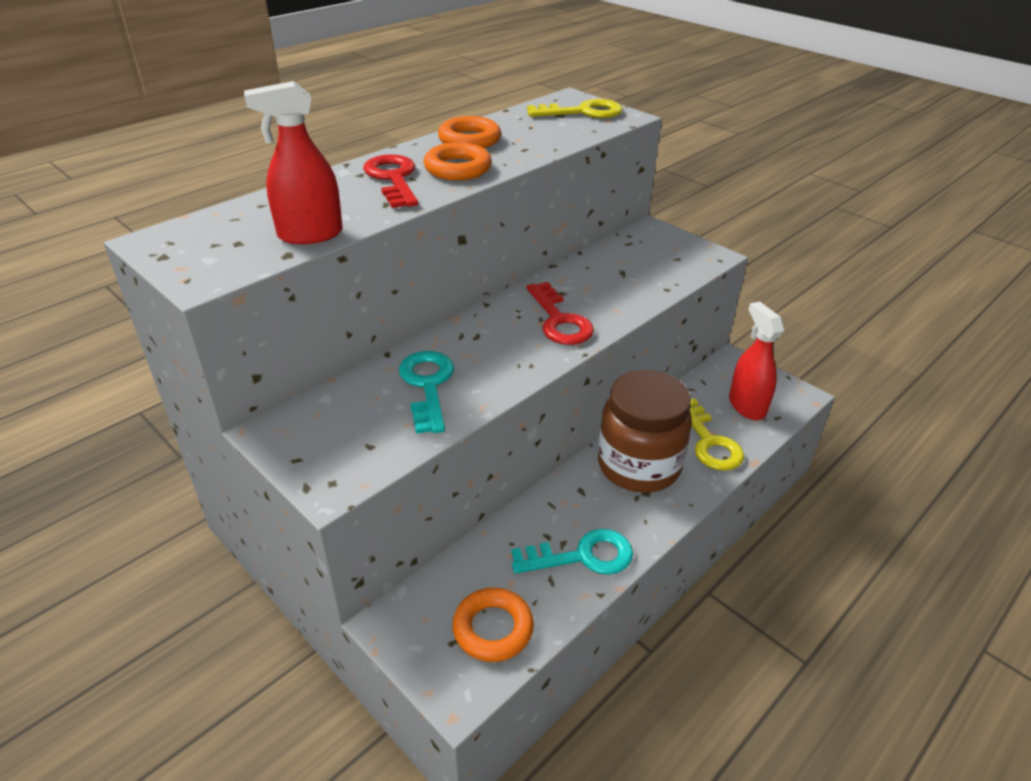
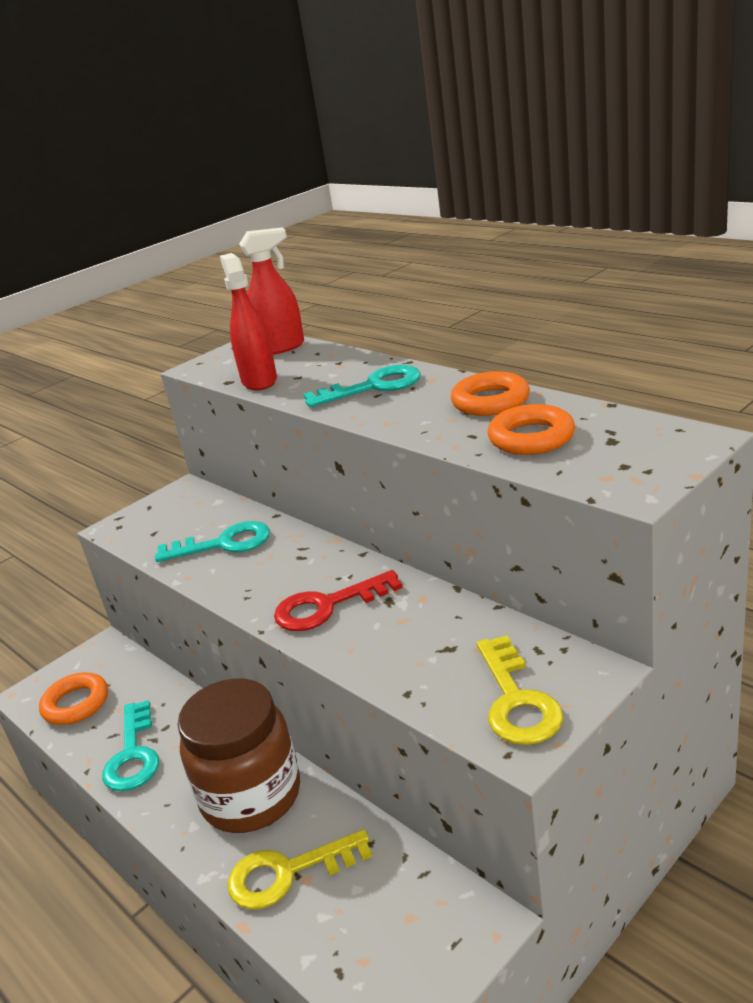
camera: 95 degrees right, 10 degrees down
red key [363,154,418,208] -> turquoise key [303,365,421,407]
orange ring [424,142,492,180] -> orange ring moved to [488,404,575,455]
yellow key [527,99,623,118] -> yellow key moved to [476,635,563,745]
red spray bottle [729,302,784,420] -> red spray bottle moved to [239,227,304,355]

